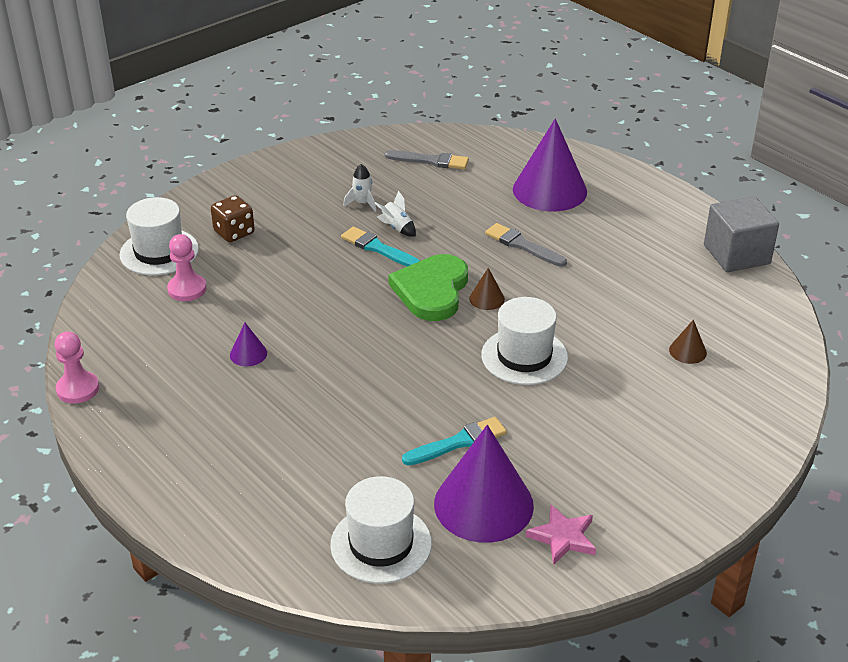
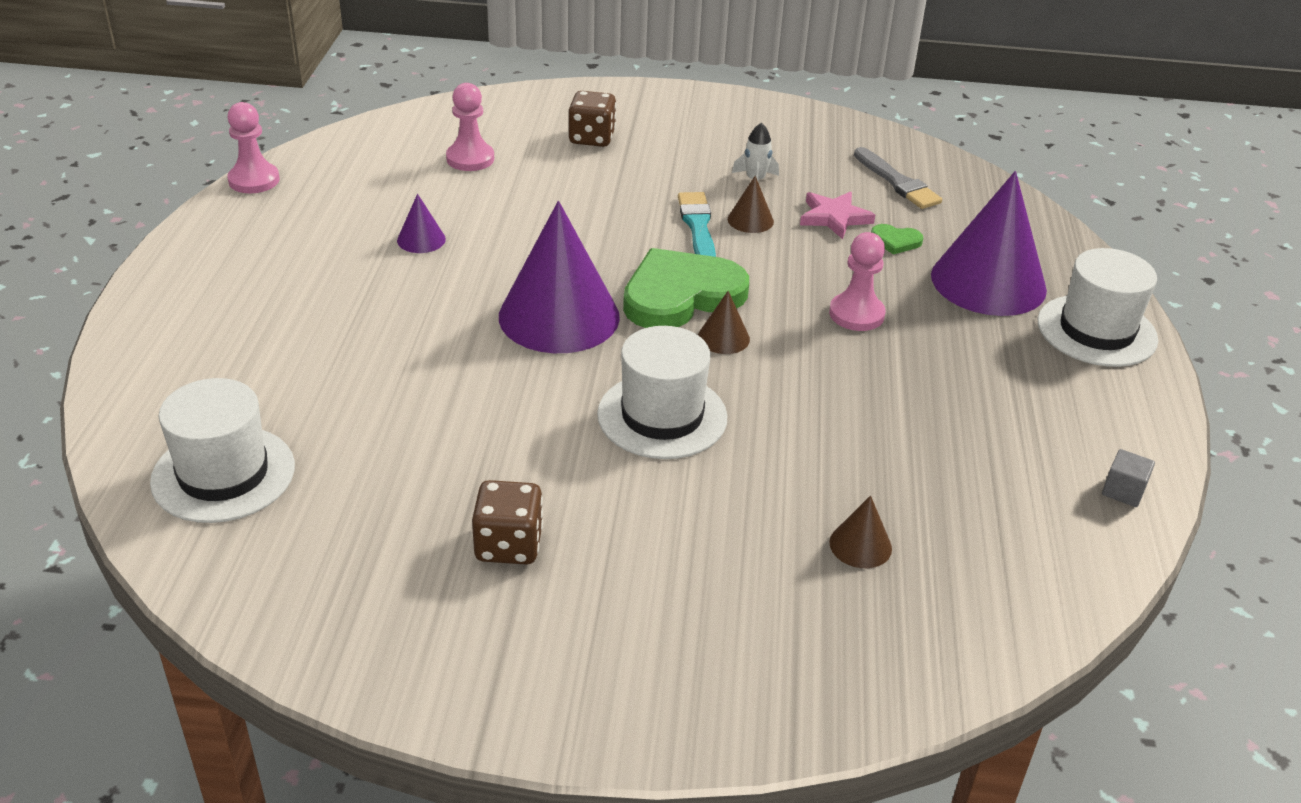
camera: 45 degrees right, 0 degrees up
white hat [119,197,199,275] -> white hat moved to [1038,248,1158,367]
white rocket [375,191,416,237] -> brown cone [728,176,774,233]
turquoise brush [402,417,507,465] -> none
purple cone [434,425,534,543] -> purple cone moved to [499,201,620,353]
grey brush [485,223,567,267] -> pink pawn [829,232,886,331]
pink star [526,504,596,565] -> pink star moved to [800,191,875,239]
grey cube [704,196,779,272] -> grey cube [1102,449,1155,507], size x0.41
none -> brown dice [472,480,543,564]
none -> green heart [871,224,923,255]

